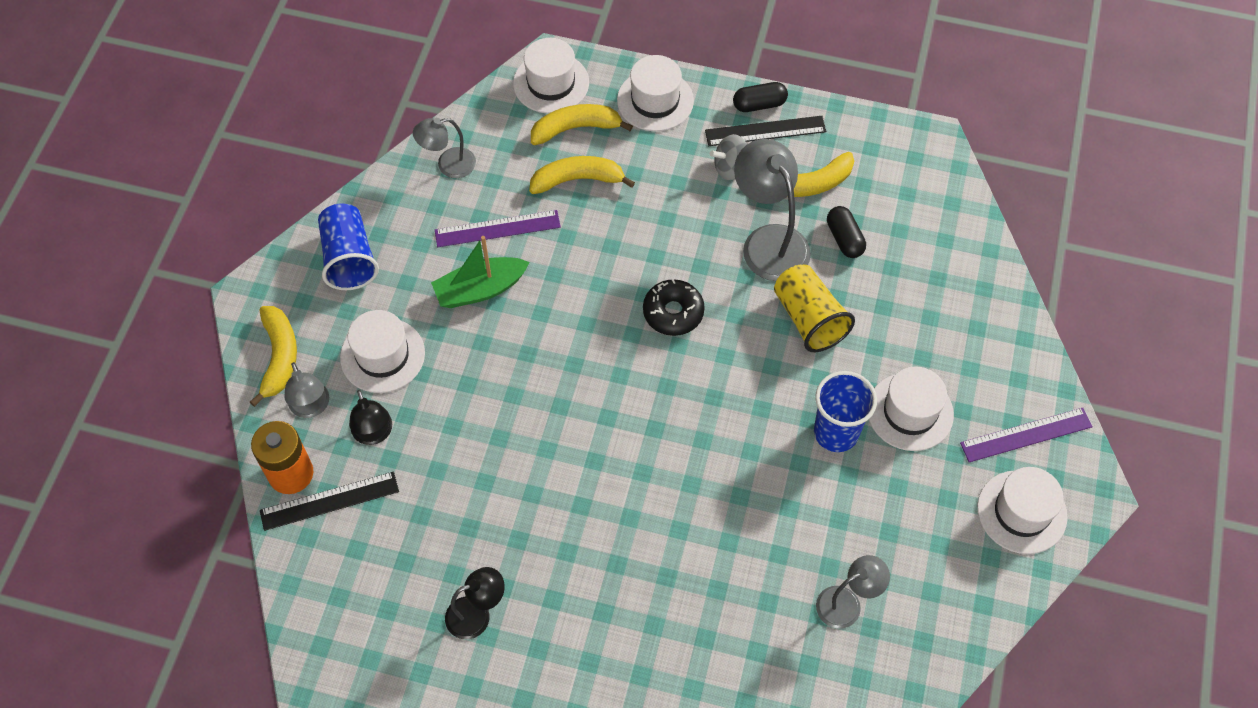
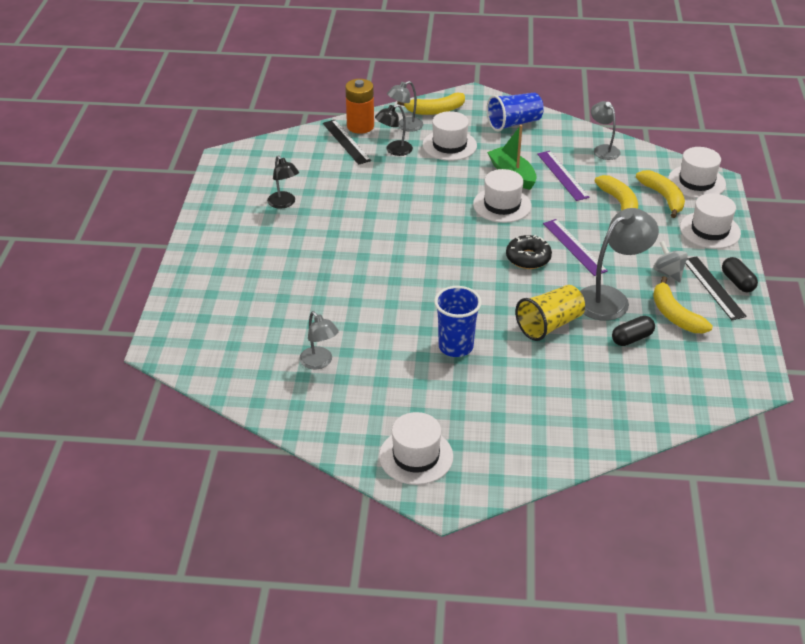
camera: 80 degrees right, 20 degrees down
white hat [869,366,954,451] -> white hat moved to [473,169,531,223]
purple ruler [960,408,1093,462] -> purple ruler moved to [543,219,608,276]

